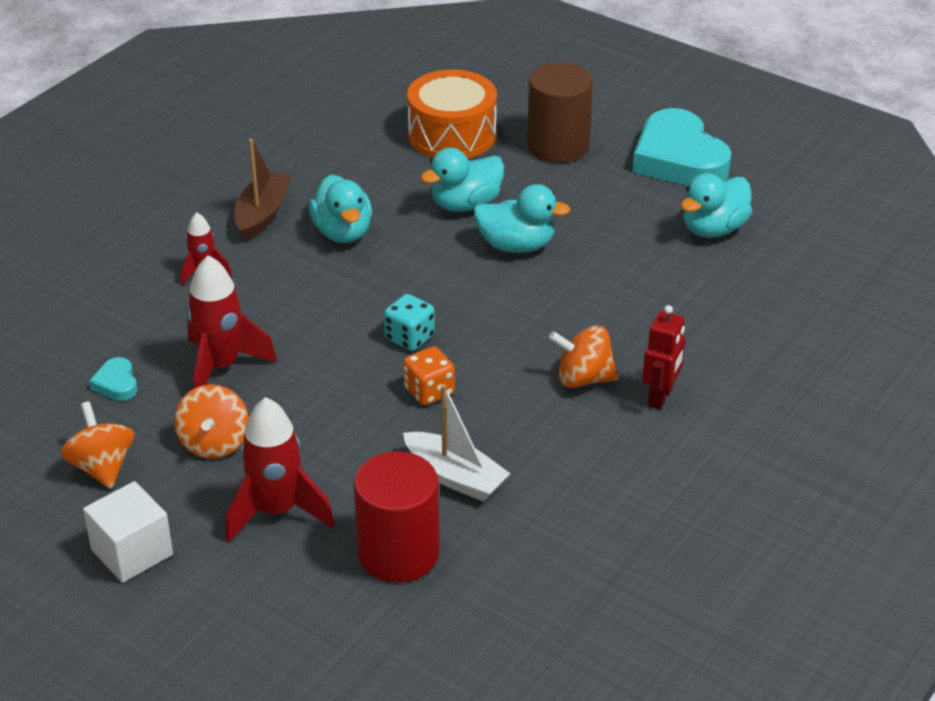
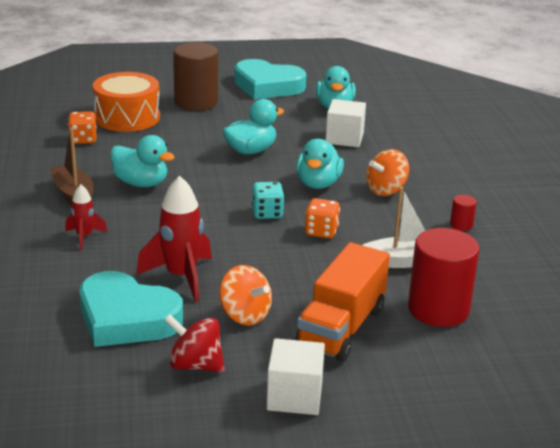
camera: 45 degrees left, 10 degrees down
orange spinning top [60,401,134,489] -> red spinning top [164,314,225,372]
turquoise heart [89,357,137,401] -> turquoise heart [79,271,183,347], size x2.38
red rocket [225,397,334,543] -> orange truck [295,242,390,362]
turquoise duck [421,147,504,212] -> turquoise duck moved to [296,139,344,189]
red robot [642,305,685,410] -> none
none -> orange dice [68,111,97,144]
none -> white cube [325,99,366,147]
none -> red cylinder [450,195,477,231]

